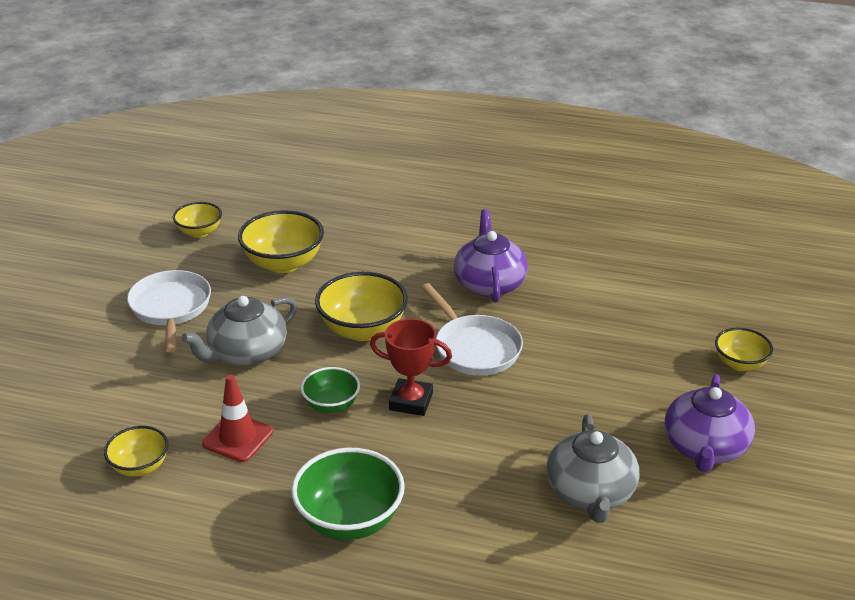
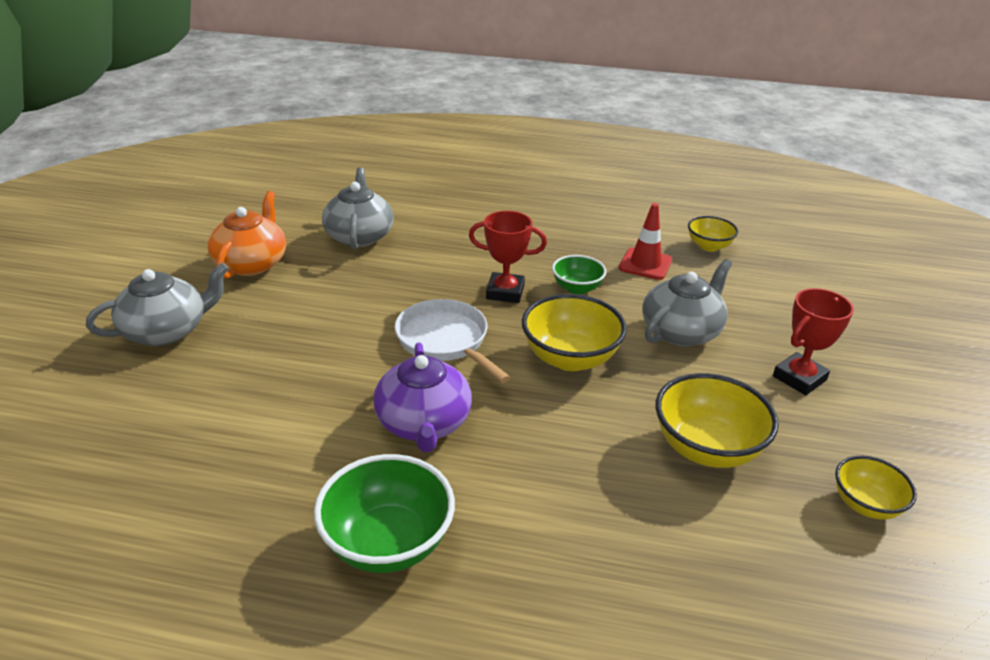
camera: 175 degrees right, 0 degrees up
white pan [127,270,211,352] -> red trophy [773,288,854,395]
green bowl [291,448,405,540] -> green bowl moved to [314,454,455,573]
purple teapot [665,374,755,472] -> orange teapot [207,191,286,279]
yellow bowl [715,328,773,371] -> grey teapot [86,262,229,346]

